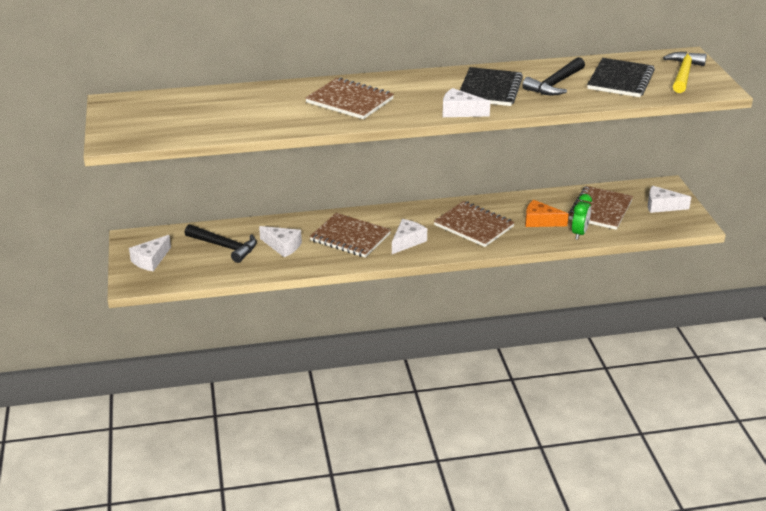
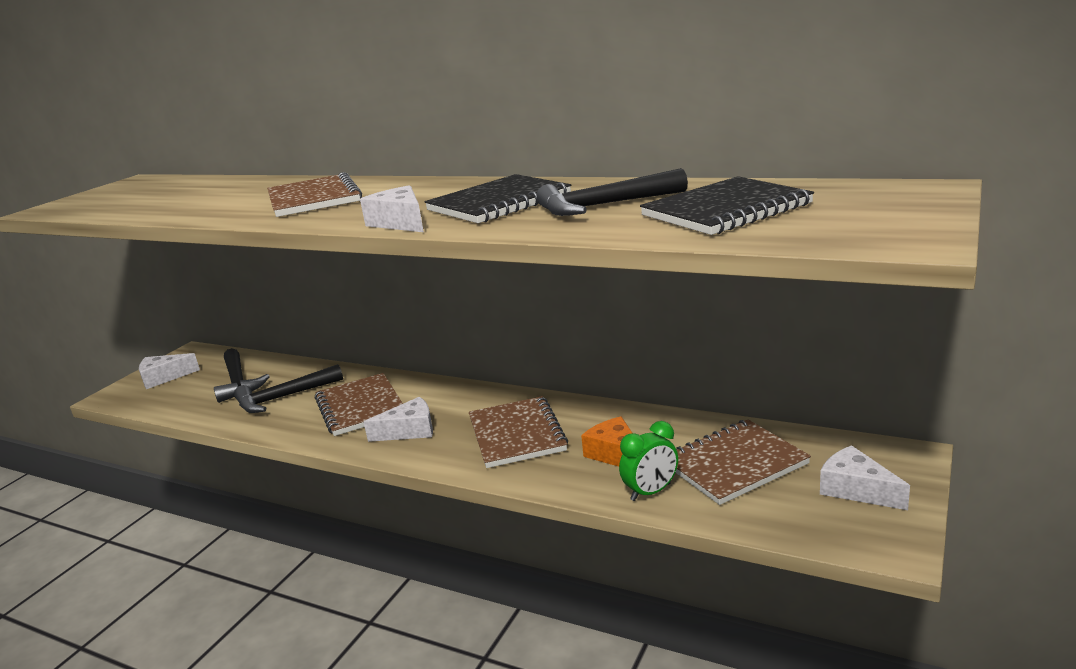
camera: 40 degrees right, 10 degrees down
white cheese [259,226,302,258] -> black hammer [234,364,343,413]
yellow hammer [663,52,707,93] -> none

